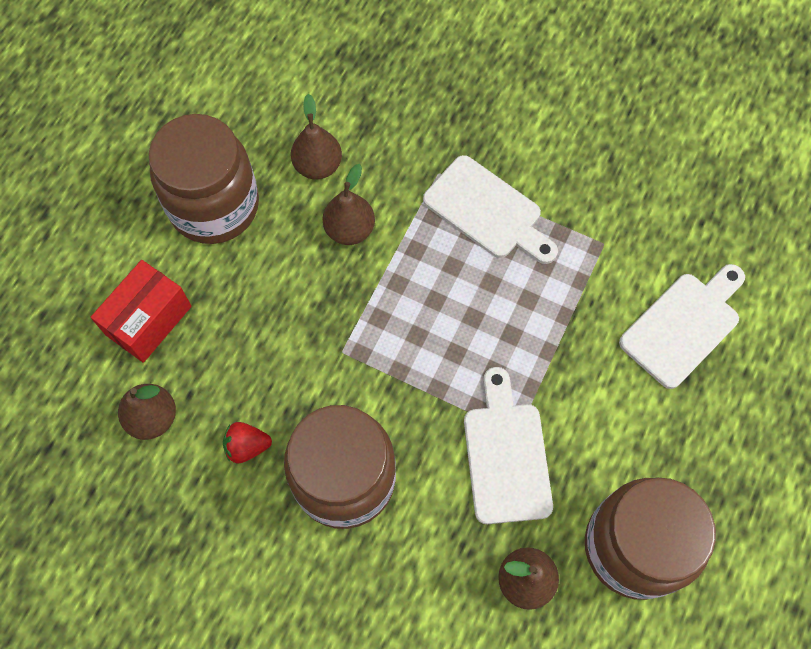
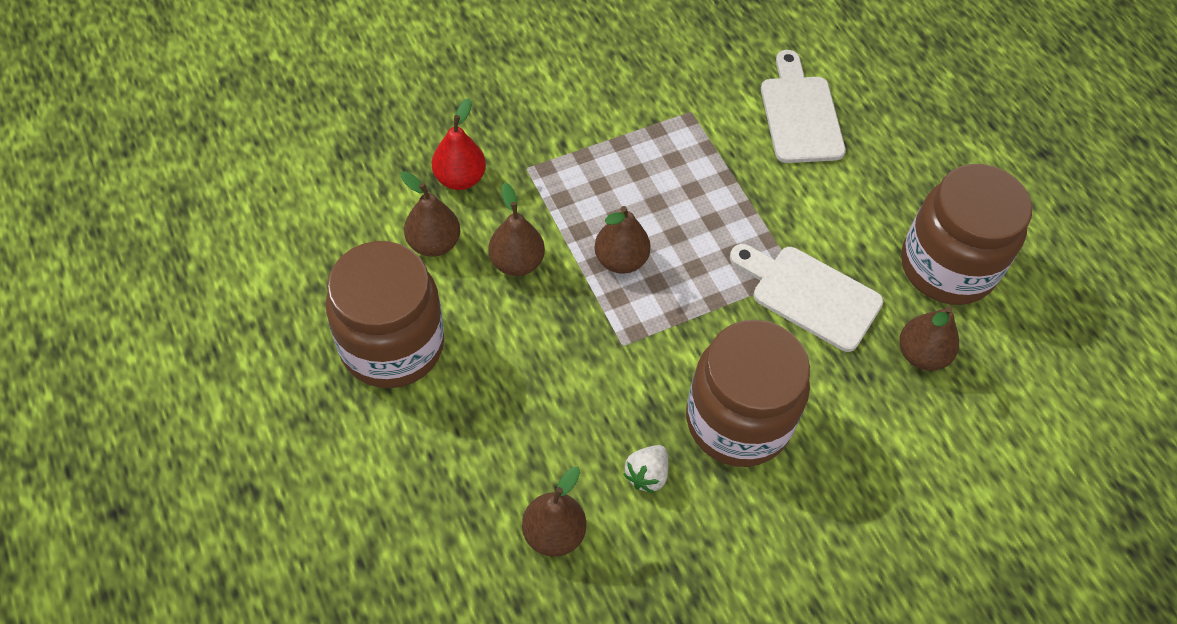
camera: 55 degrees left, 10 degrees down
red box [91,260,192,363] -> none
red strawberry [223,422,272,463] -> white strawberry [624,445,668,493]
white cutting board [423,155,558,264] -> none
none -> red pear [432,98,486,190]
none -> brown pear [594,206,651,274]

